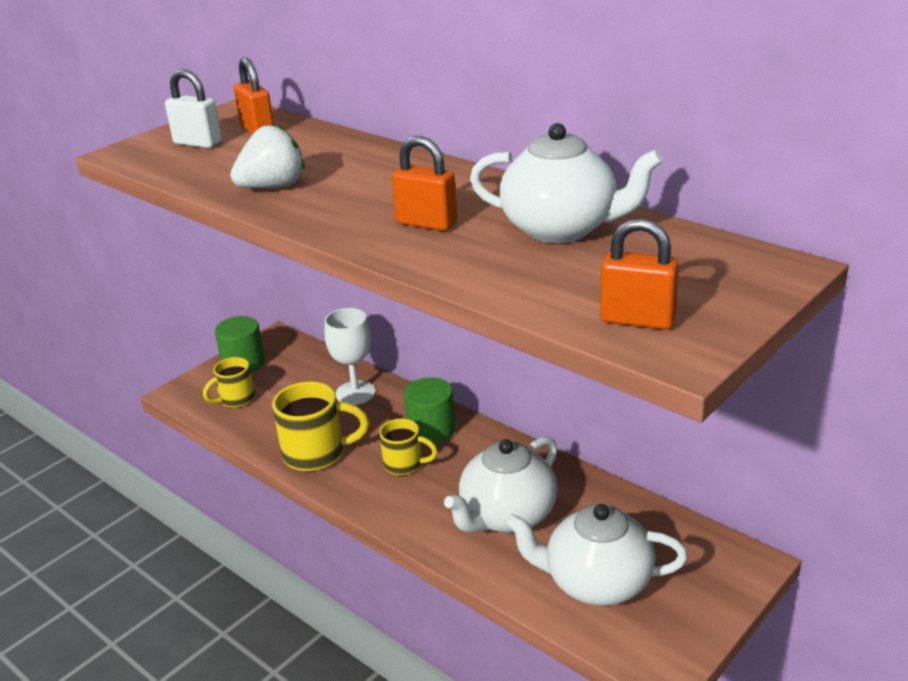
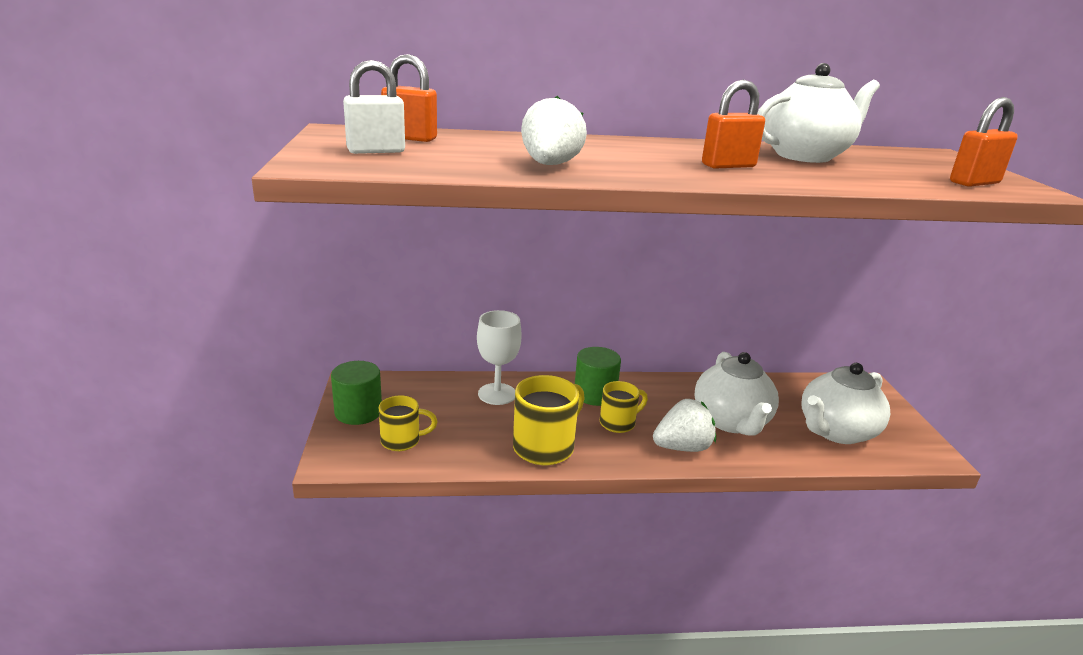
camera: 50 degrees left, 5 degrees down
yellow mug [203,357,255,408] -> yellow mug turned 105 degrees counterclockwise [379,395,437,451]
none -> white strawberry [653,399,716,452]

